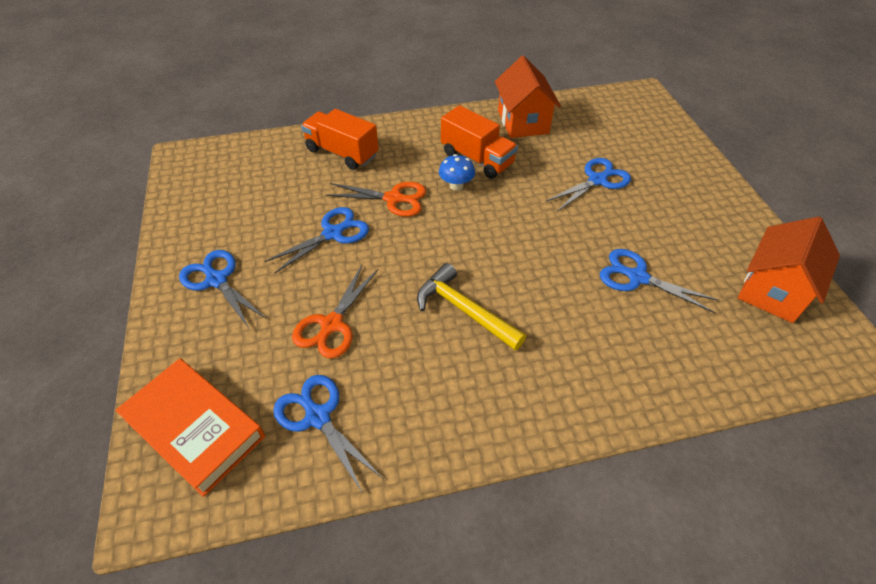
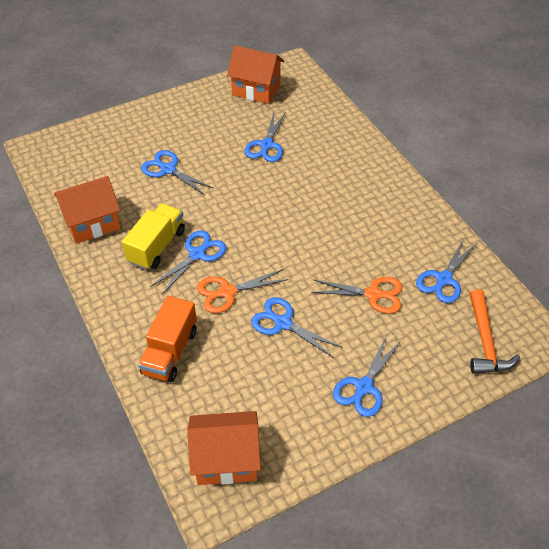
camera: 105 degrees left, 0 degrees up
orange book [115,358,265,497] -> orange hammer [470,289,520,374]
orange scissors [326,182,426,217] -> orange scissors turned 105 degrees counterclockwise [197,269,288,313]
yellow hammer [417,263,526,351] -> none
blue mushroom [439,154,475,191] -> blue scissors [151,230,226,294]
orange truck [441,105,518,179] -> yellow truck [122,203,185,270]
none -> orange house [187,411,261,485]

